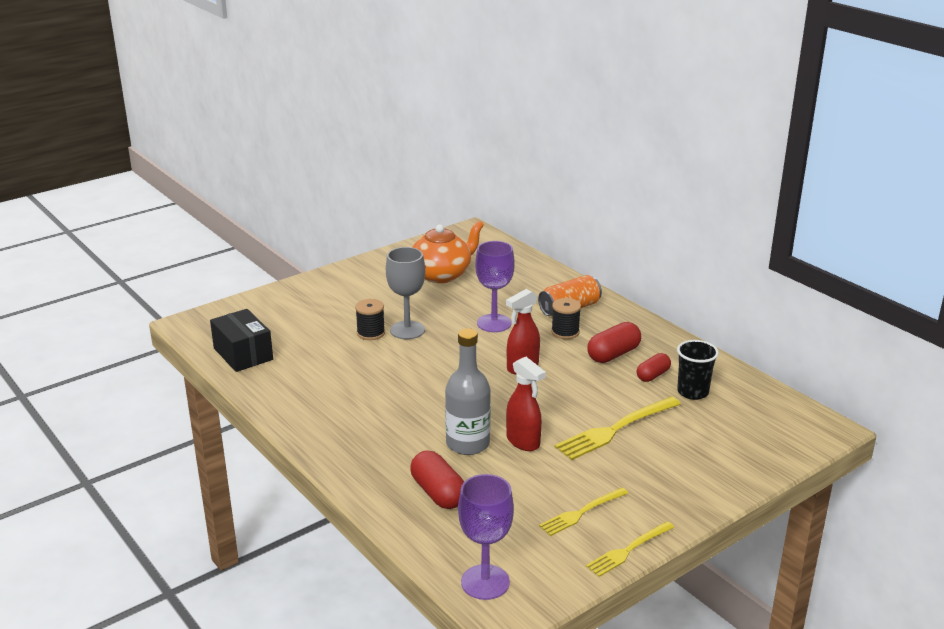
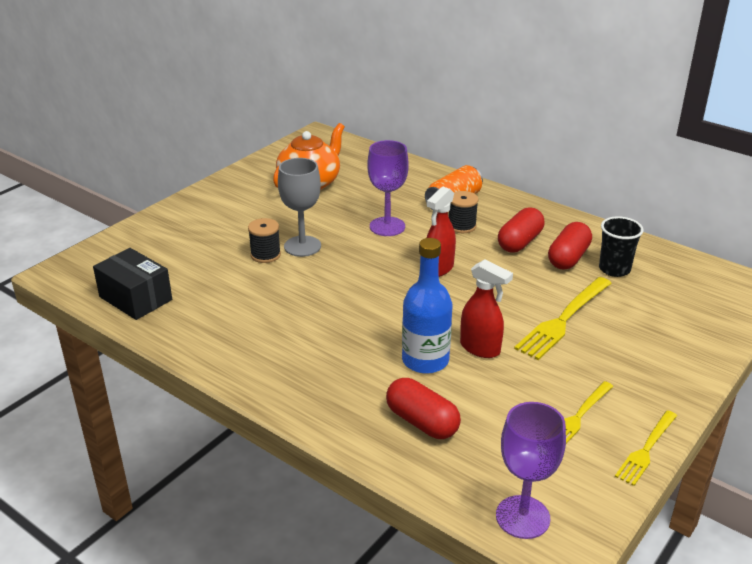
camera: 15 degrees left, 5 degrees up
grey bottle [445,328,491,455] -> blue bottle [402,238,452,374]
red capsule [637,353,671,382] -> red capsule [548,222,592,269], size x1.53

